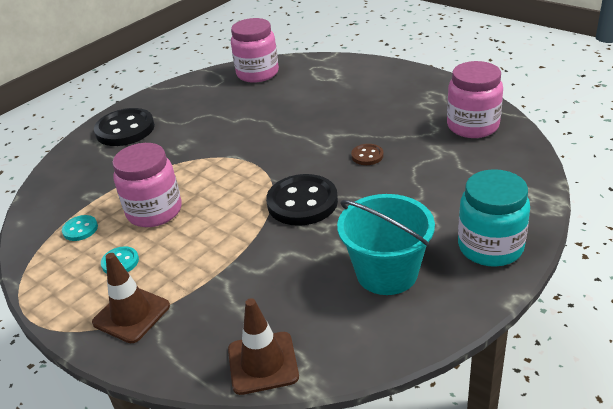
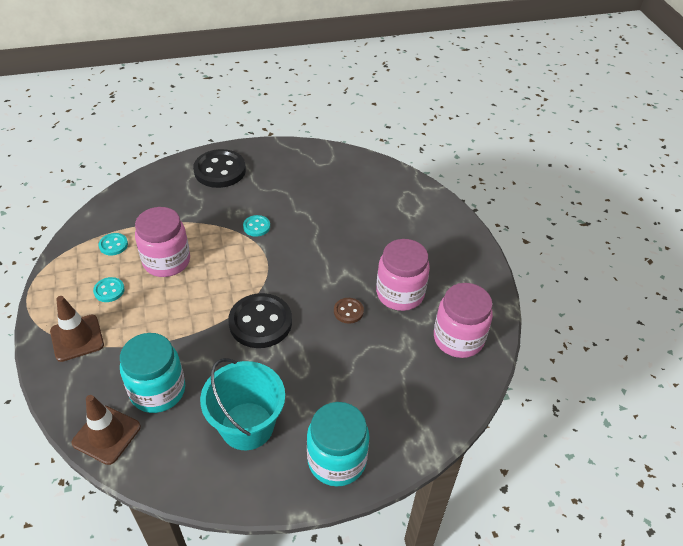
camera: 30 degrees right, 10 degrees up
pink jar [231,18,279,83] -> pink jar moved to [376,239,430,311]
none -> turquoise jar [120,333,185,413]
none -> turquoise button [243,215,270,237]

